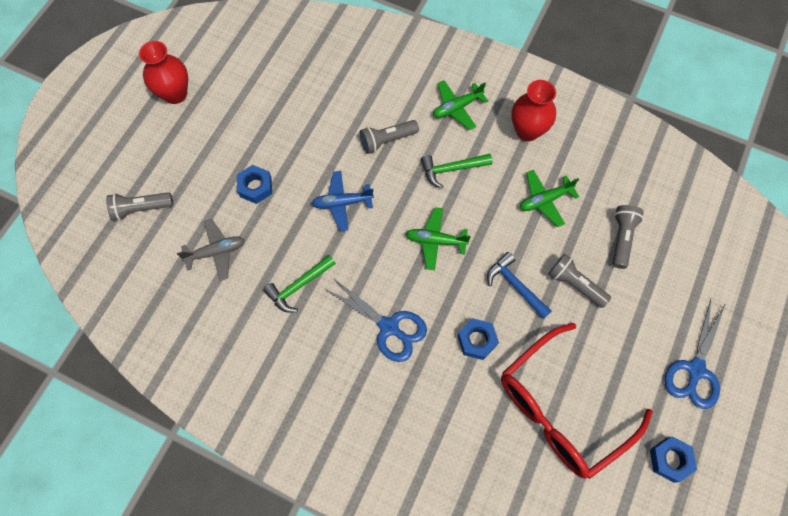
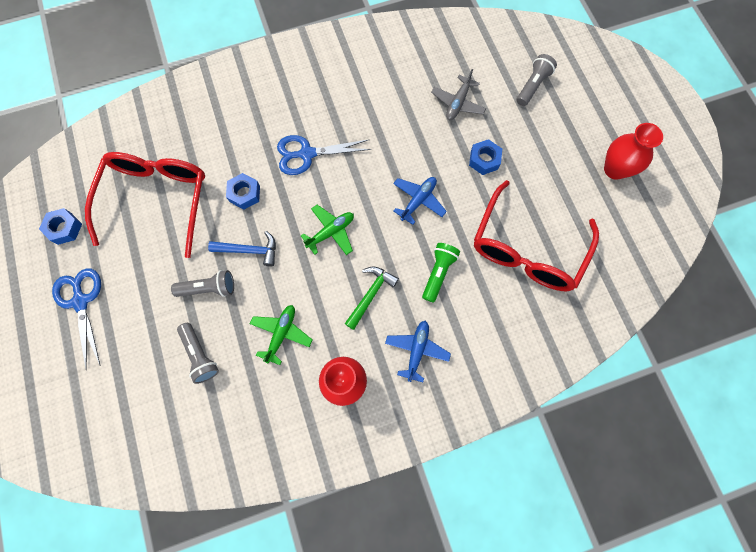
camera: 135 degrees right, 5 degrees up
green hammer [263,255,336,313] -> none
grey flashlight [360,120,419,154] -> green flashlight [422,243,460,303]
green plane [433,80,488,130] -> blue plane [385,321,451,382]
none -> red glasses [474,180,599,291]

